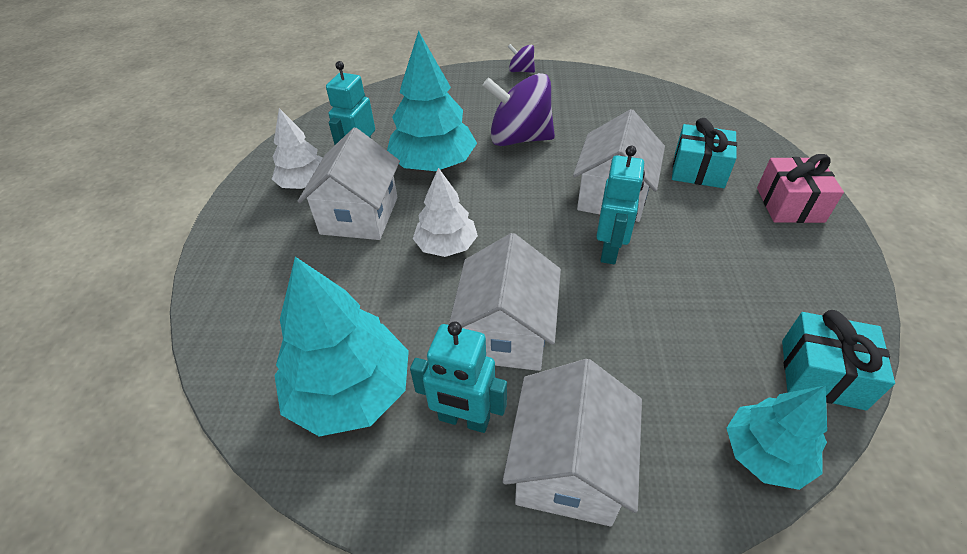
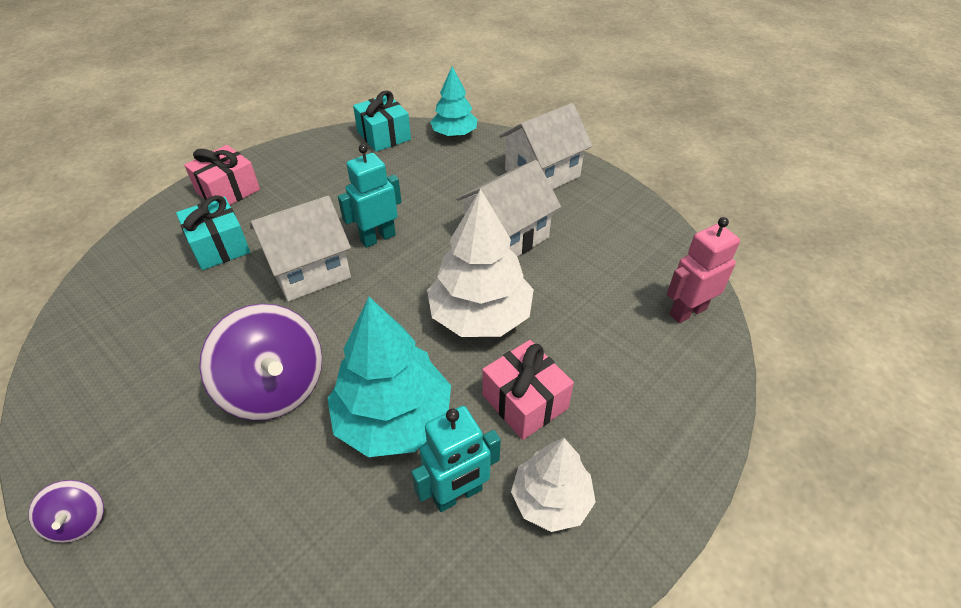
camera: 140 degrees left, 0 degrees up
turquoise tree [274,257,409,437] -> none
white house [298,128,400,240] -> pink gift [482,340,574,440]
turquoise robot [410,321,507,433] -> none
white tree [413,168,478,257] -> white tree [427,189,534,337], size x1.62
none -> pink robot [667,217,740,323]

